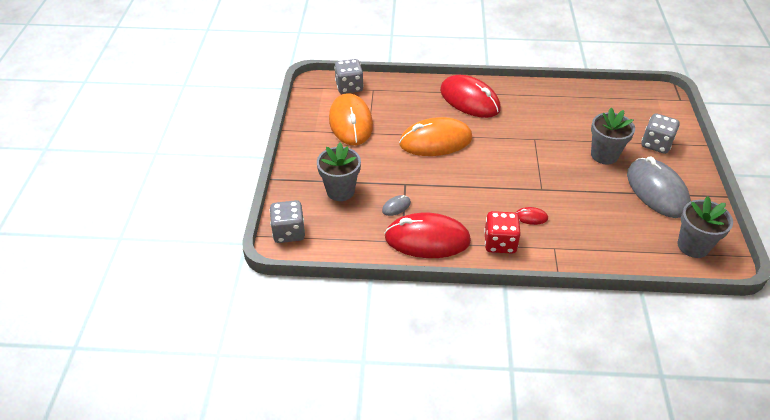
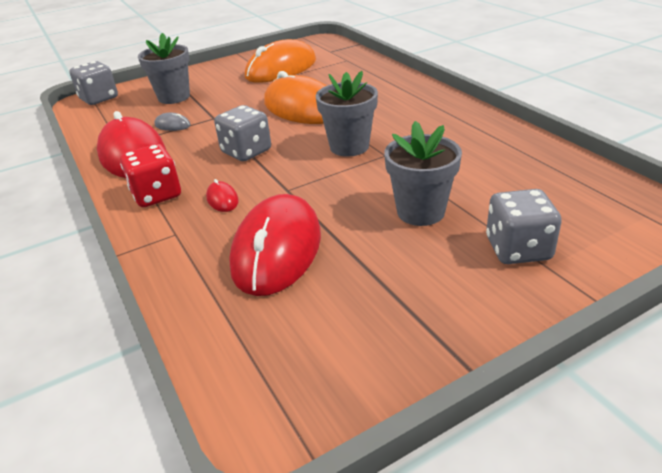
camera: 60 degrees right, 10 degrees down
grey dice [334,59,364,94] -> grey dice moved to [214,105,271,161]
red mouse [440,75,501,118] -> red mouse moved to [229,194,321,296]
grey mouse [627,157,691,218] -> none
grey flower pot [678,196,733,258] -> grey flower pot moved to [316,71,378,157]

